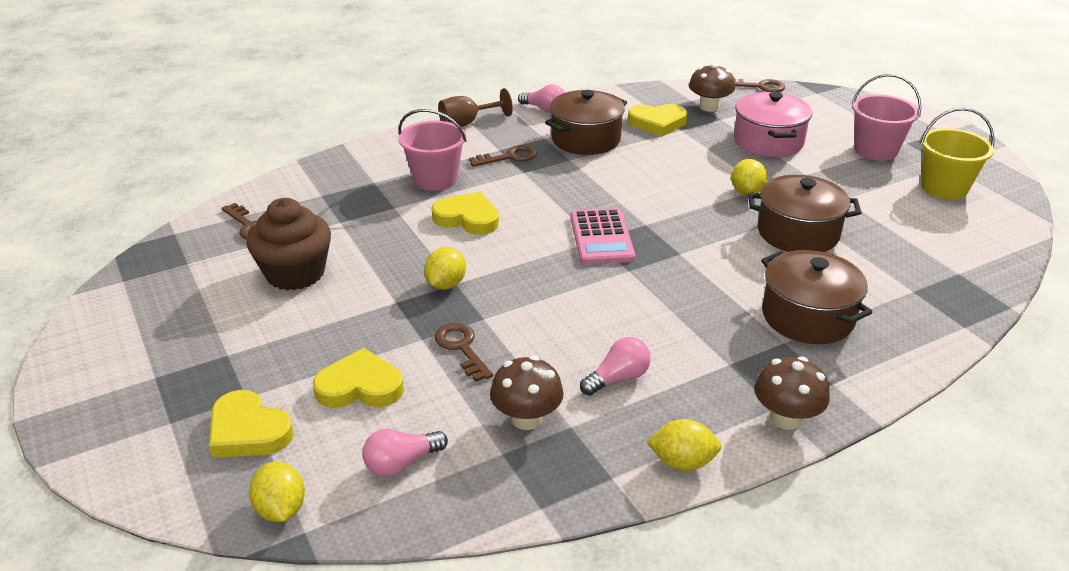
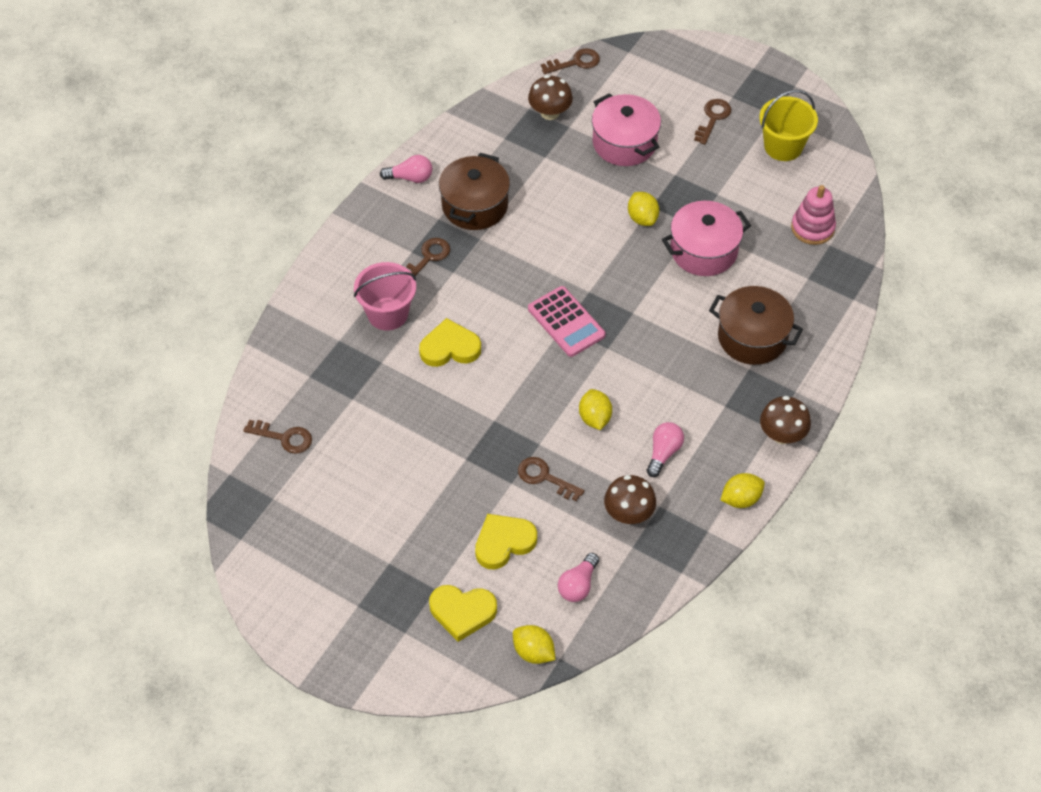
camera: 30 degrees left, 20 degrees up
brown cupcake [247,198,331,290] -> none
yellow lemon [424,247,466,290] -> yellow lemon moved to [579,389,612,430]
brown goblet [438,88,513,127] -> none
yellow heart [628,104,687,136] -> none
brown pot [748,175,862,252] -> pink pot [662,201,751,276]
pink bucket [852,74,922,161] -> brown key [694,99,731,144]
none -> pink stacking toy [791,185,836,245]

